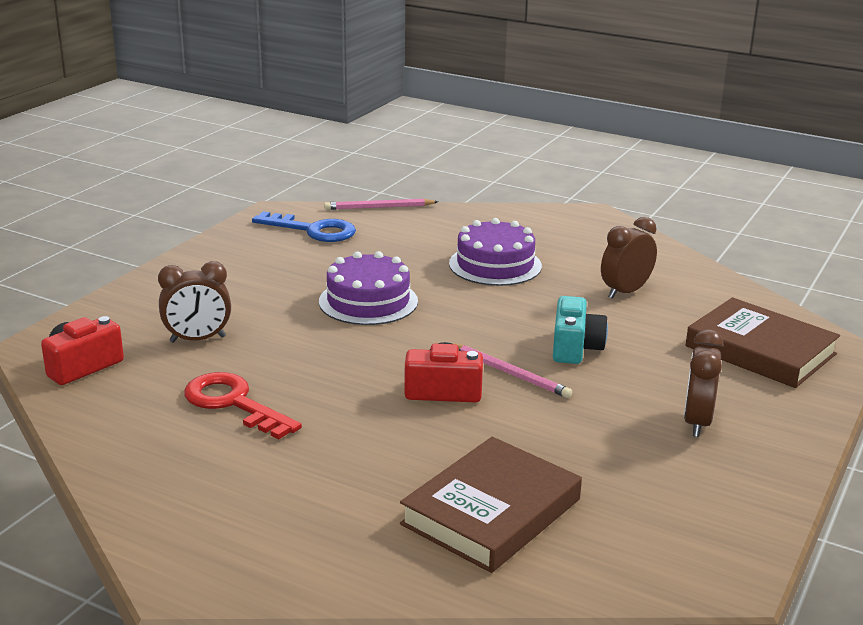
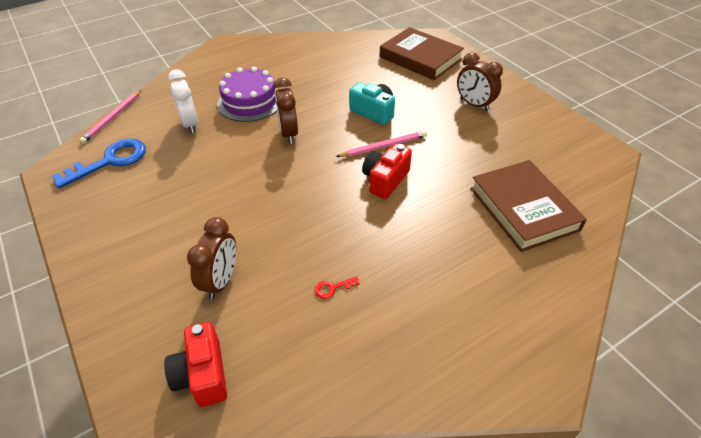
camera: 60 degrees left, 20 degrees up
red key [184,372,302,440] -> red key [314,276,360,299], size x0.40
purple cake [319,251,418,325] -> none
brown clock [601,217,657,299] -> brown clock moved to [274,77,298,144]
brown book [685,297,840,388] -> brown book turned 60 degrees clockwise [380,27,464,80]
none -> white clock [168,70,198,133]

